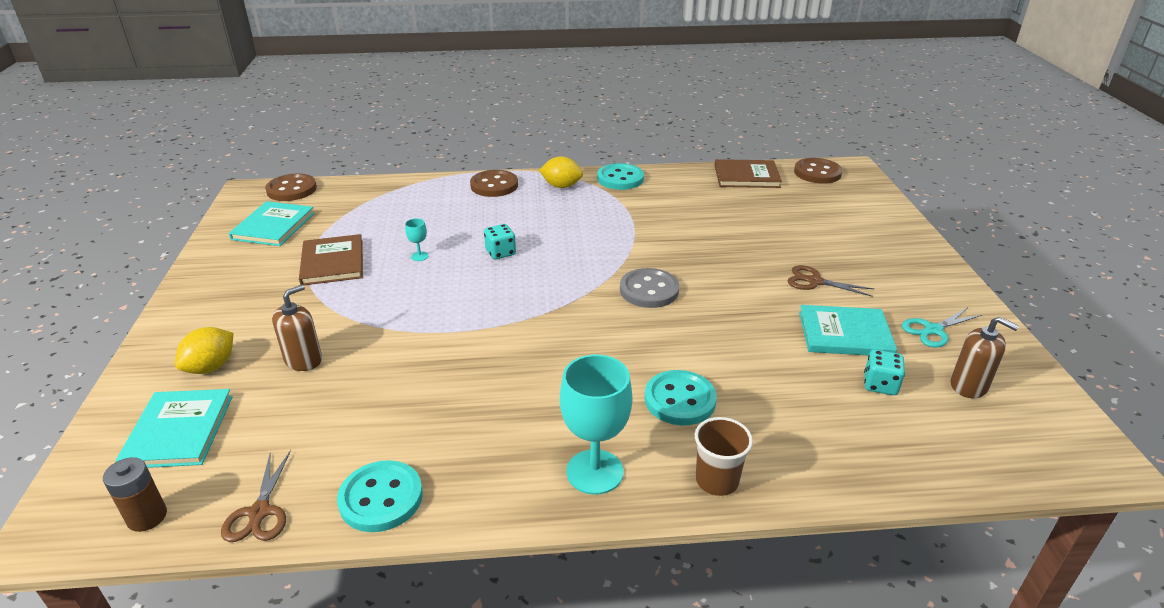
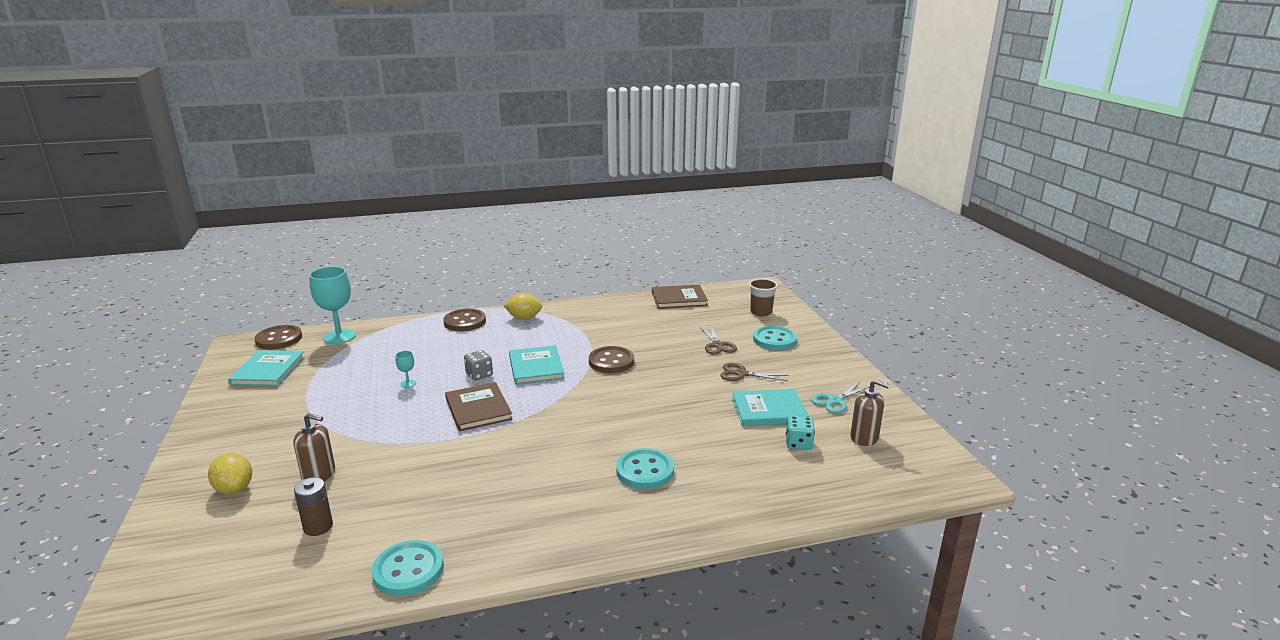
camera: 10 degrees left, 10 degrees down
brown battery [103,457,167,532] -> brown battery moved to [294,477,333,536]
turquoise book [115,389,233,468] -> turquoise book moved to [509,345,565,385]
yellow lemon [175,327,233,374] -> yellow lemon turned 60 degrees counterclockwise [208,453,252,494]
brown scissors [221,450,291,542] -> brown scissors moved to [700,327,737,355]
brown soap dispenser [272,285,322,371] -> brown soap dispenser turned 75 degrees clockwise [293,413,335,481]
brown book [299,234,363,285] -> brown book moved to [445,382,513,431]
turquoise dice [484,224,516,259] -> grey dice [464,350,493,380]
turquoise goblet [560,355,633,495] -> turquoise goblet moved to [309,267,356,344]
turquoise button [597,163,644,190] -> turquoise button moved to [753,326,797,350]
grey button [620,268,679,308] -> none
brown cup [695,417,753,496] -> brown cup moved to [749,279,778,316]
brown button [794,158,843,184] -> brown button moved to [589,346,634,373]

